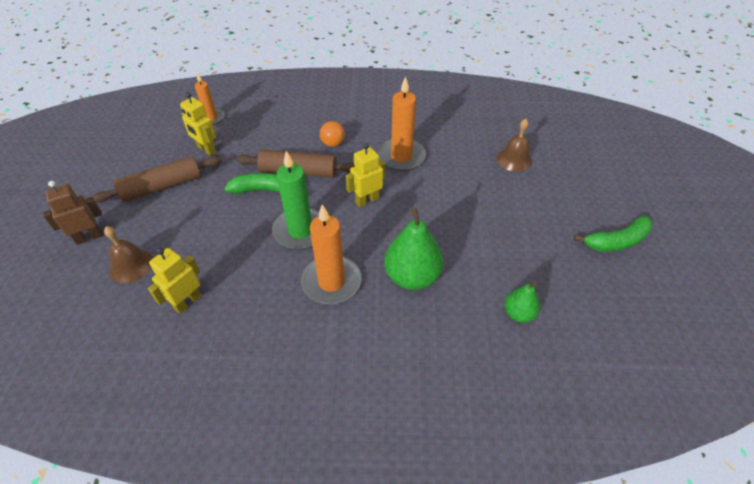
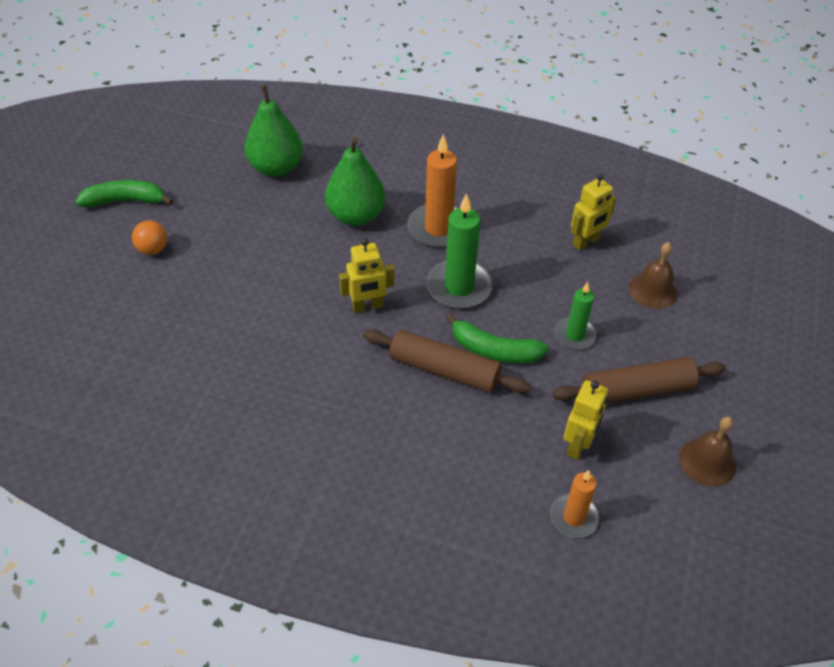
camera: 165 degrees left, 0 degrees up
brown robot [43,181,103,245] -> none
yellow robot [180,92,216,156] -> yellow robot turned 60 degrees clockwise [564,380,608,460]
orange ball [320,121,345,147] -> orange ball moved to [132,220,167,255]
orange candle [377,76,426,171] -> none
brown bell [497,119,532,172] -> brown bell moved to [679,417,736,487]
green pear [504,281,540,323] -> green pear [244,85,303,177], size x1.78
none -> green candle [555,282,597,350]

